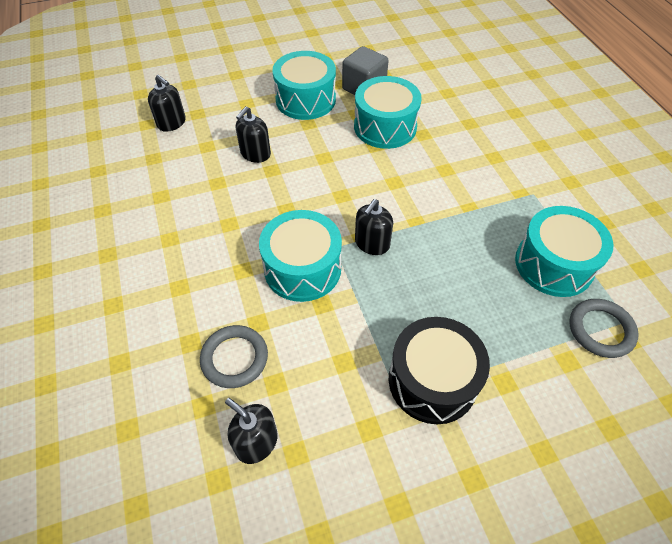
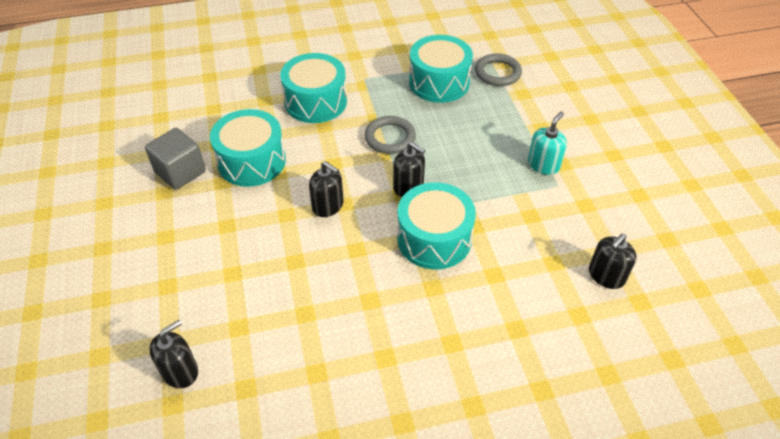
camera: 85 degrees left, 5 degrees down
grey ring [200,325,268,388] -> grey ring moved to [365,116,416,154]
black soap dispenser [236,106,271,163] -> black soap dispenser moved to [309,161,344,217]
turquoise drum [272,51,336,120] -> turquoise drum moved to [280,53,347,123]
black drum [389,317,490,424] -> turquoise soap dispenser [528,112,567,175]

